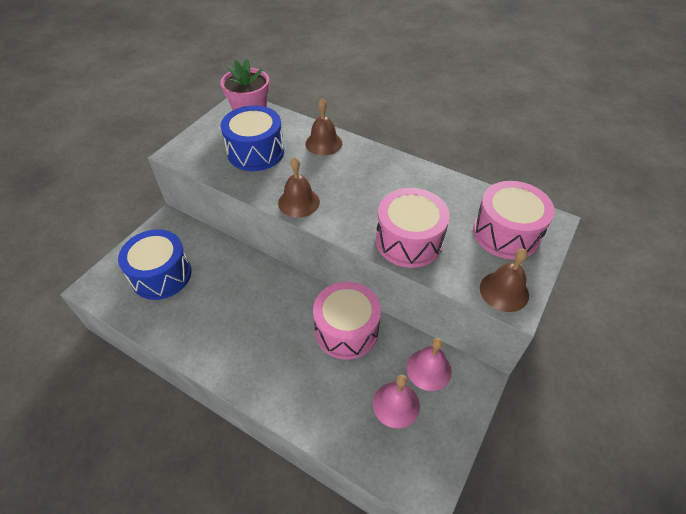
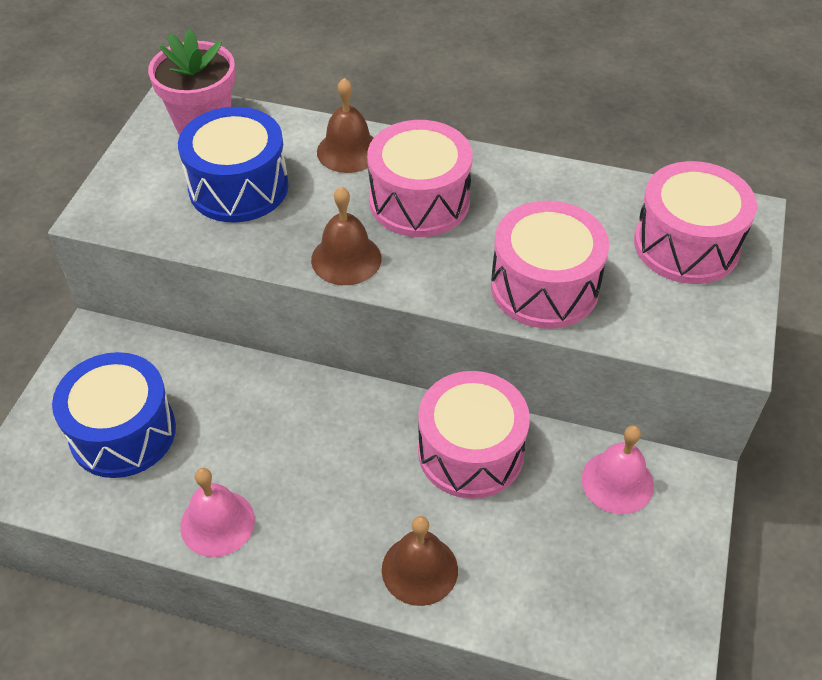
camera: 15 degrees left, 0 degrees up
pink bell [373,375,420,429] -> pink bell moved to [180,468,255,557]
brown bell [480,249,529,312] -> brown bell moved to [382,516,458,606]
none -> pink drum [367,120,473,237]

